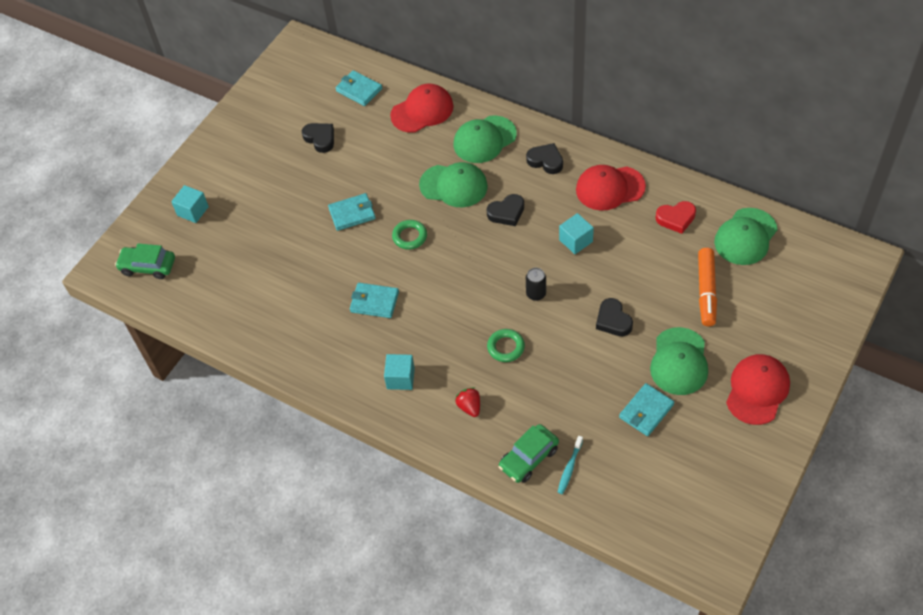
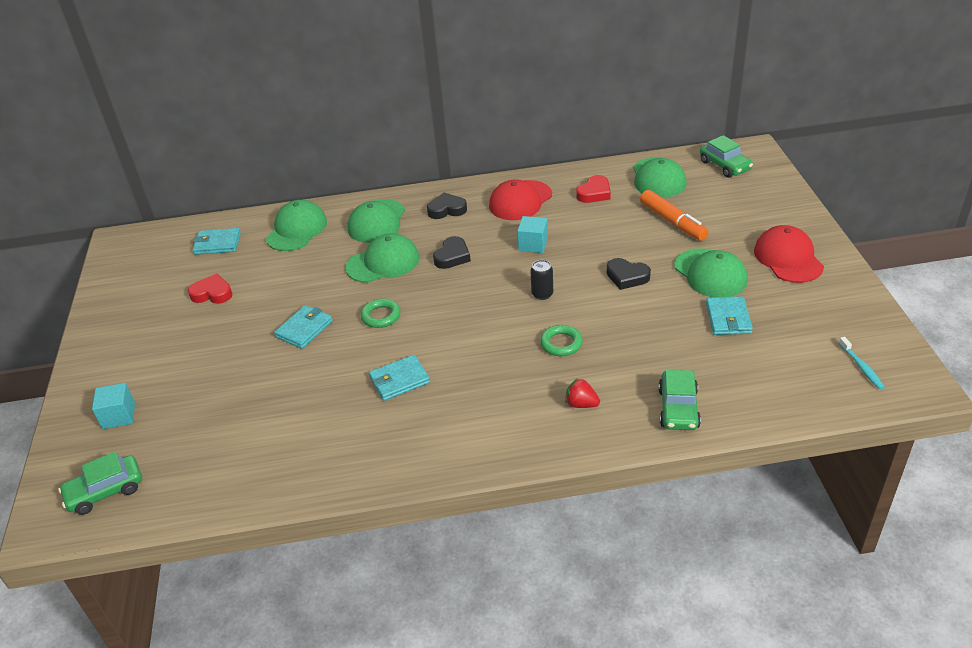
camera: 40 degrees left, 15 degrees down
black heart [302,123,334,153] -> red heart [188,274,232,304]
turquoise cube [384,354,415,390] -> none
red cap [390,84,453,133] -> green cap [266,200,327,251]
turquoise toothbrush [558,436,583,494] -> turquoise toothbrush moved to [839,337,885,390]
none -> green car [700,135,753,178]

